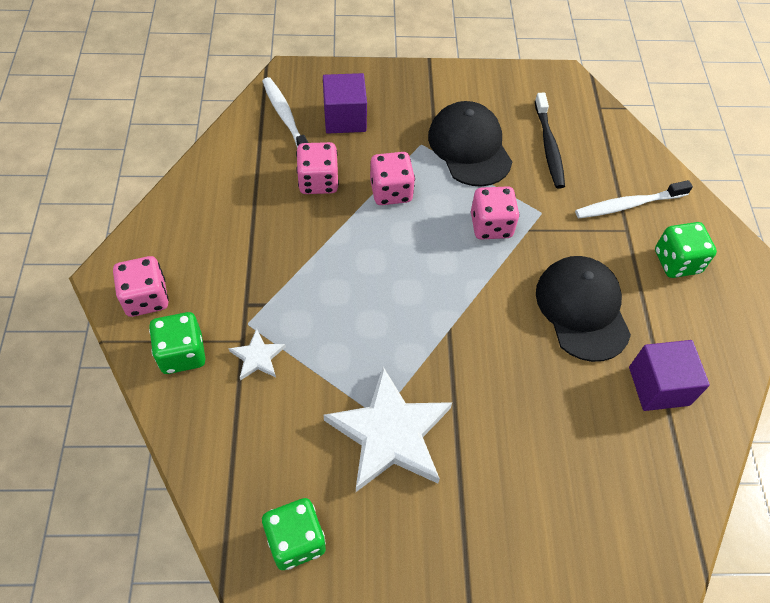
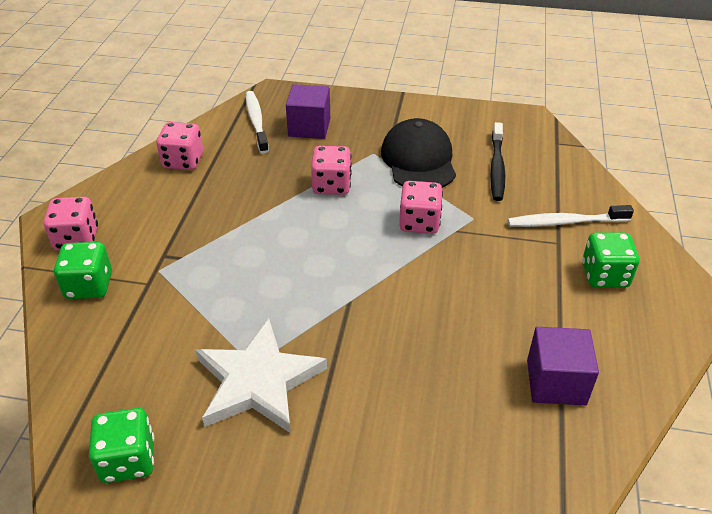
camera: 15 degrees right, 15 degrees down
white star [229,328,286,380] -> none
pink dice [296,142,339,194] -> pink dice moved to [156,122,203,170]
black cap [536,256,631,362] -> none

